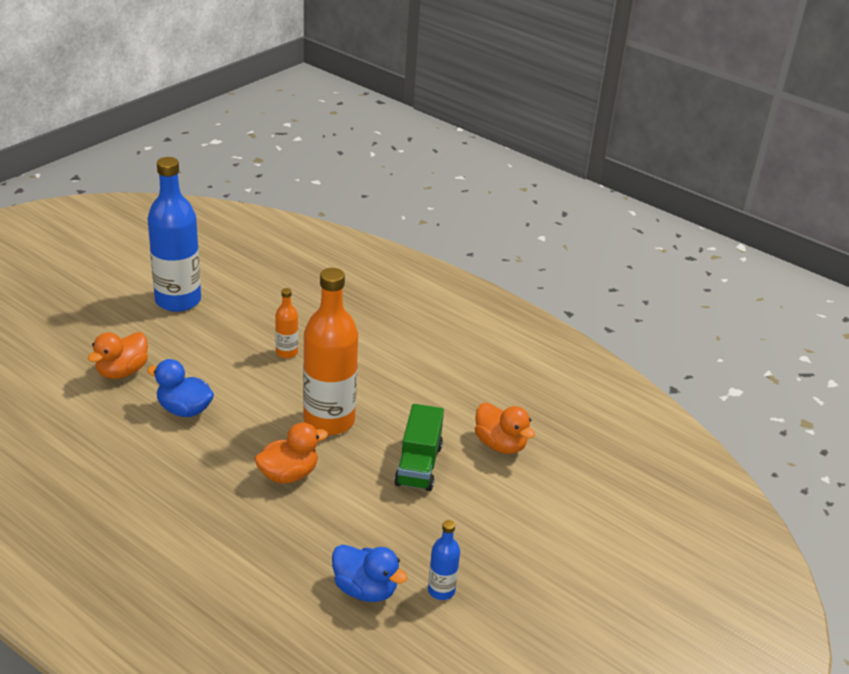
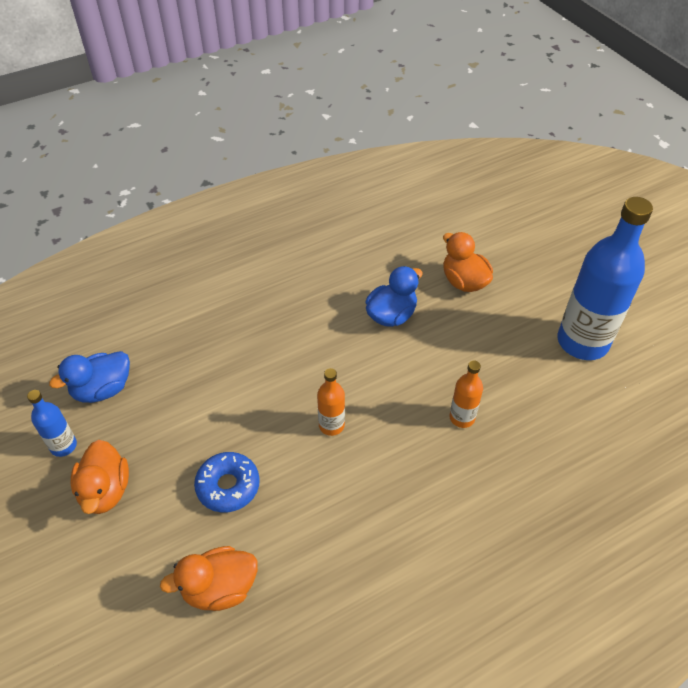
camera: 115 degrees right, 15 degrees up
orange duck [254,422,328,484] -> orange duck moved to [70,440,129,514]
orange bottle [303,268,358,435] -> orange bottle [317,368,345,436], size x0.46
green truck [394,404,444,491] -> blue donut [194,452,260,513]

